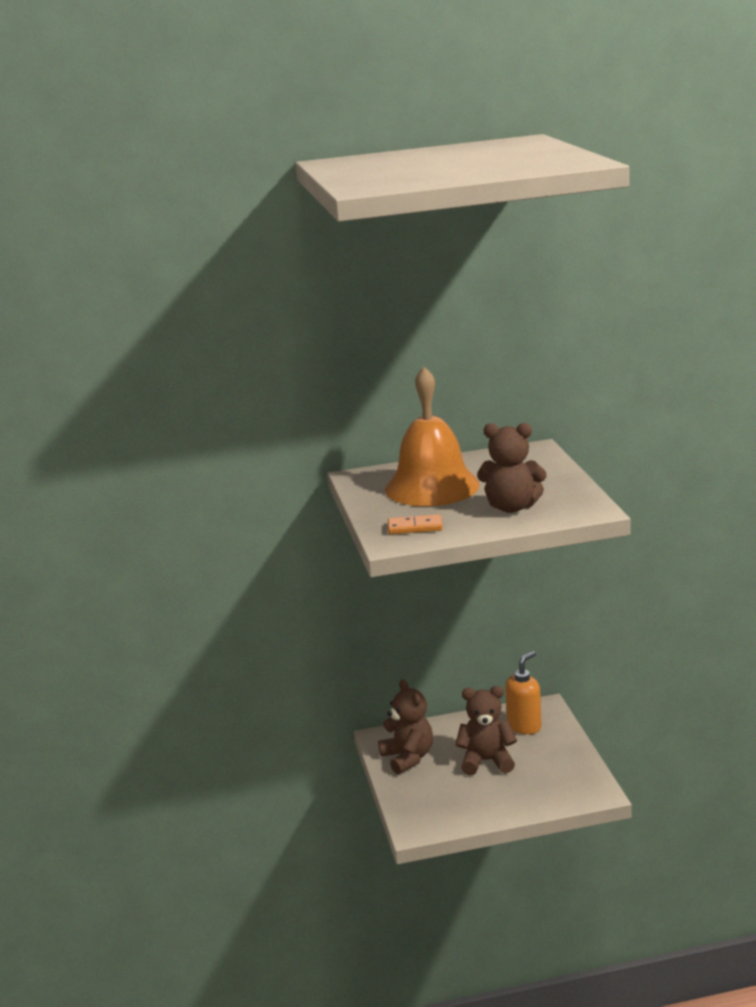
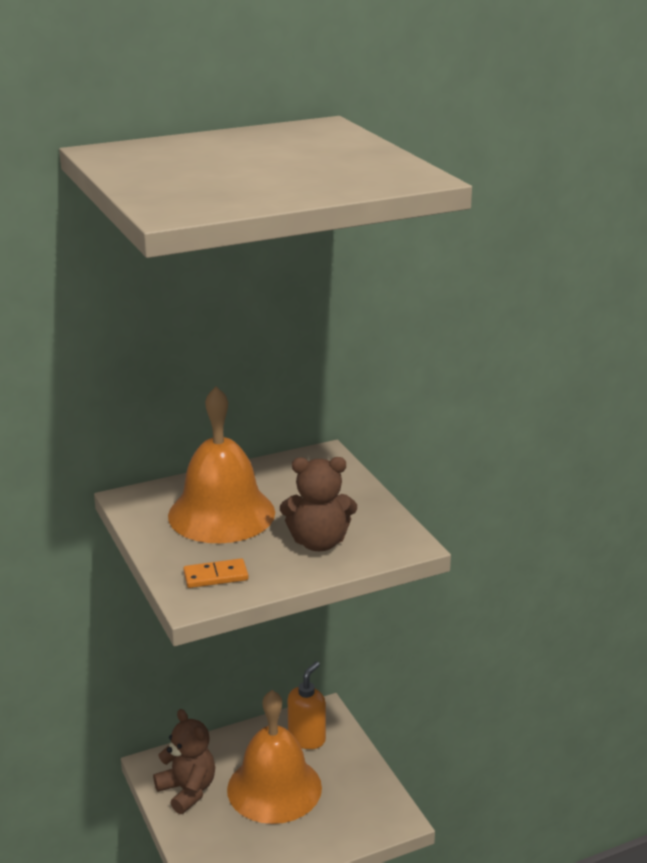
camera: 15 degrees left, 5 degrees up
brown teddy bear [455,686,517,775] -> orange bell [227,690,322,824]

